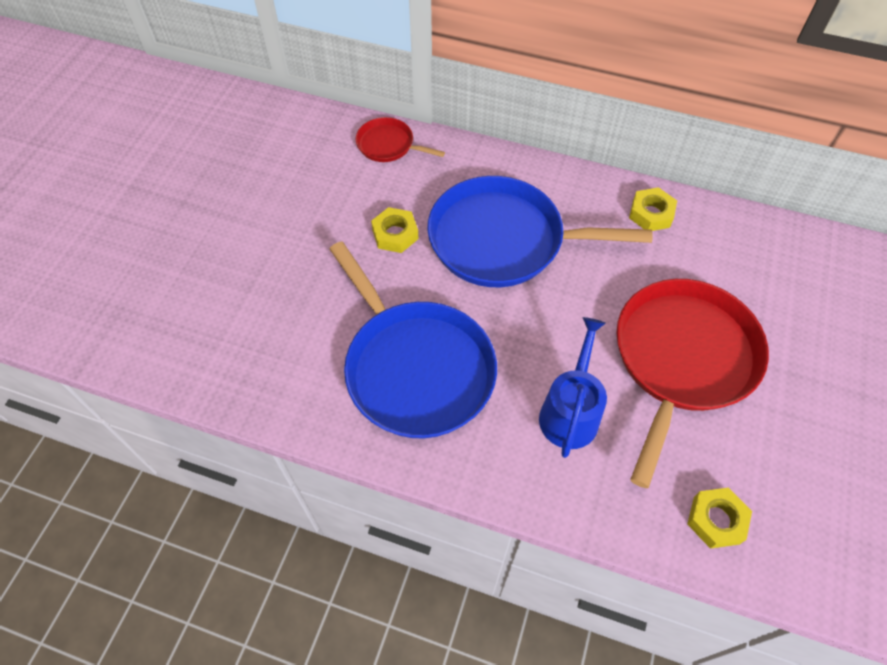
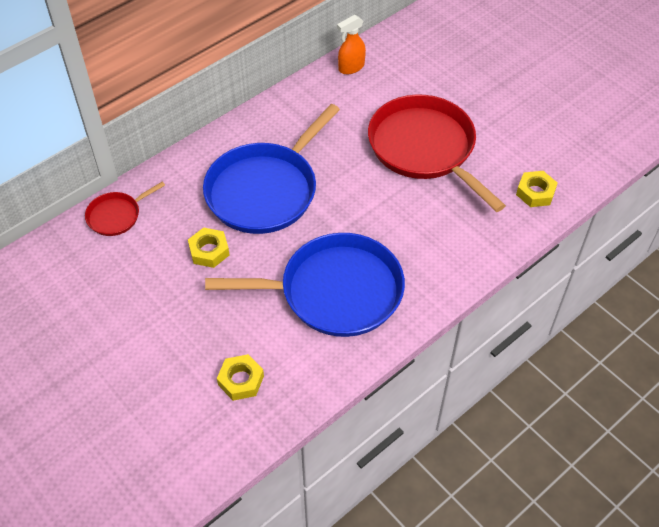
camera: 60 degrees left, 5 degrees down
blue watering can [539,317,607,458] -> none
yellow nut [629,187,677,231] -> yellow nut moved to [217,354,264,401]
none -> orange spray bottle [337,15,366,74]

